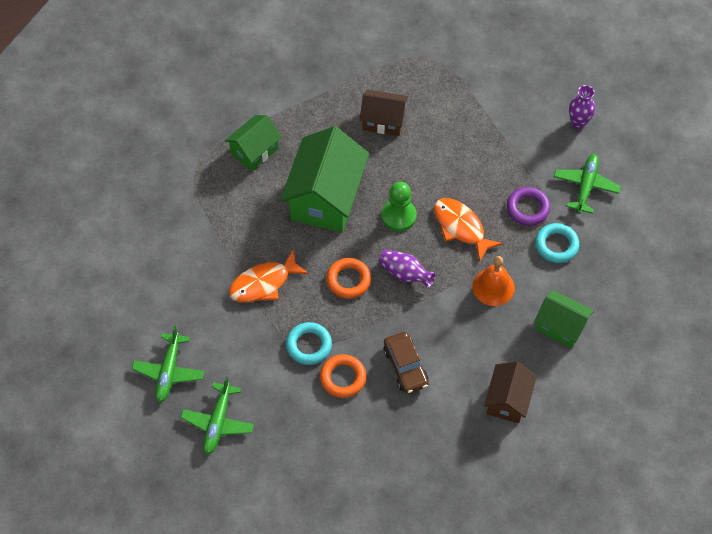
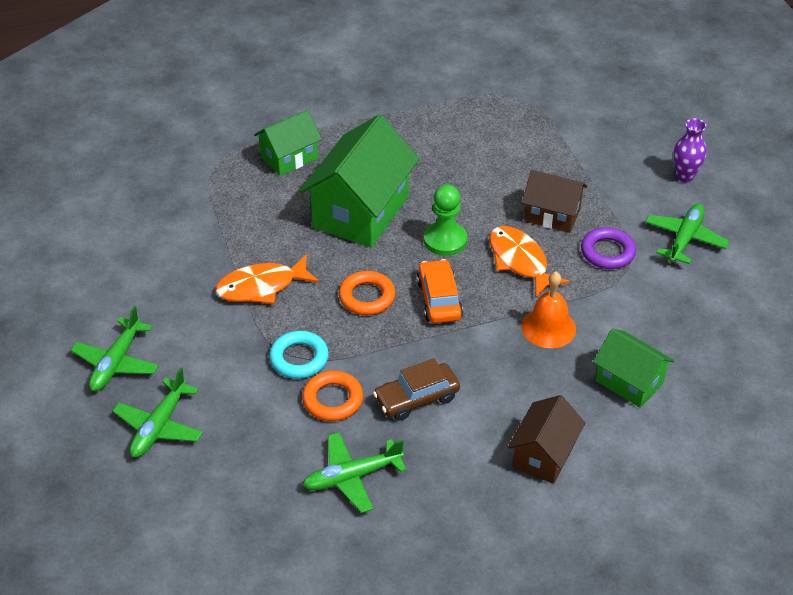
camera: 10 degrees right, 15 degrees down
brown house [360,90,408,136] -> brown house moved to [522,170,587,233]
purple vase [378,250,436,288] -> orange car [417,259,463,323]
brown car [383,332,429,394] -> brown car turned 75 degrees clockwise [373,358,460,421]
turquoise ring [535,223,579,263] -> none
none -> green plane [302,432,407,513]

